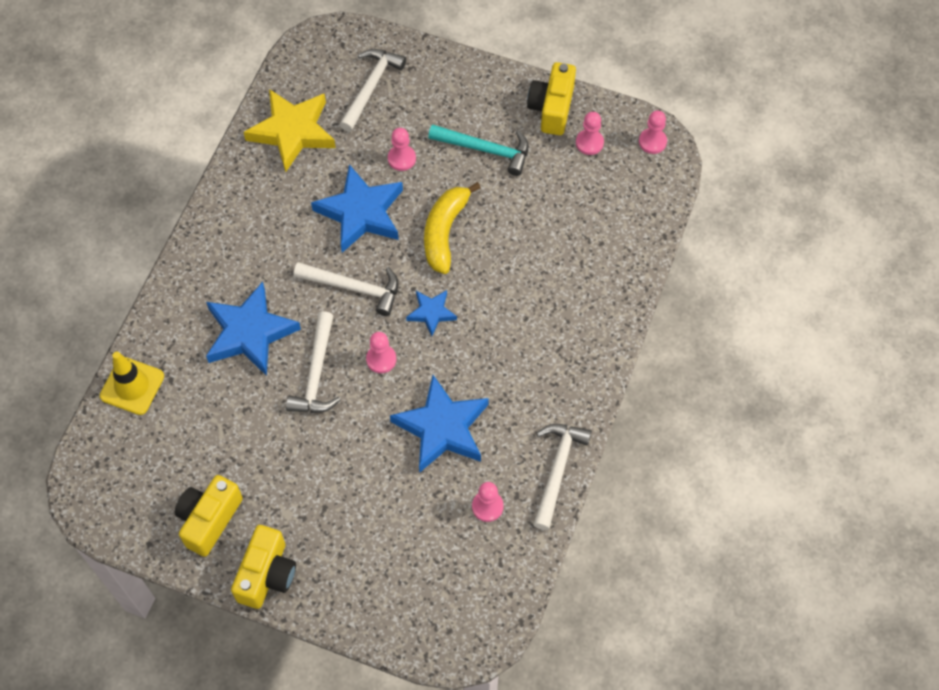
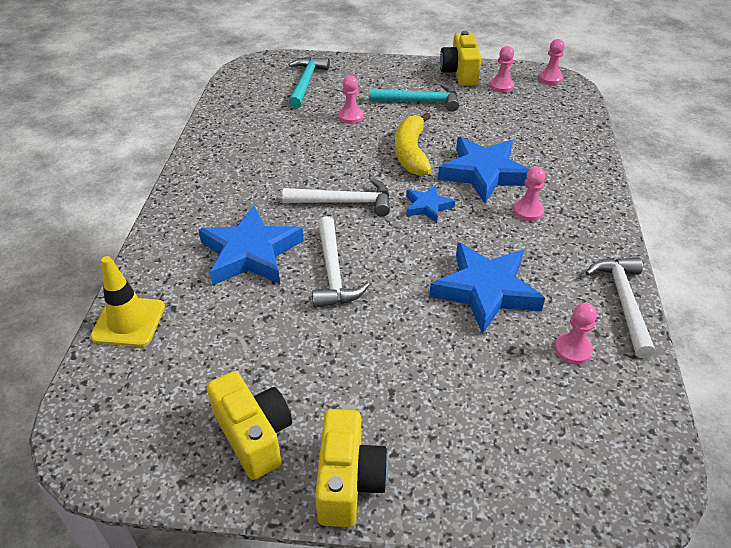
camera: 15 degrees left, 20 degrees down
yellow camera [175,475,243,557] -> yellow camera turned 135 degrees clockwise [207,371,292,480]
yellow star [244,89,336,172] -> none
blue star [311,164,403,253] -> blue star moved to [438,137,529,204]
white hammer [339,49,406,132] -> turquoise hammer [288,57,330,108]
pink pawn [366,332,396,373] -> pink pawn moved to [513,167,546,221]

